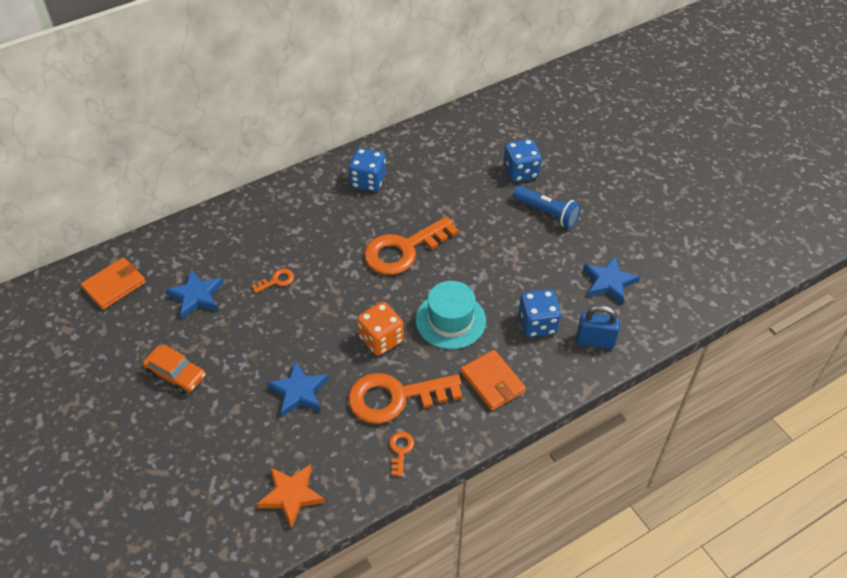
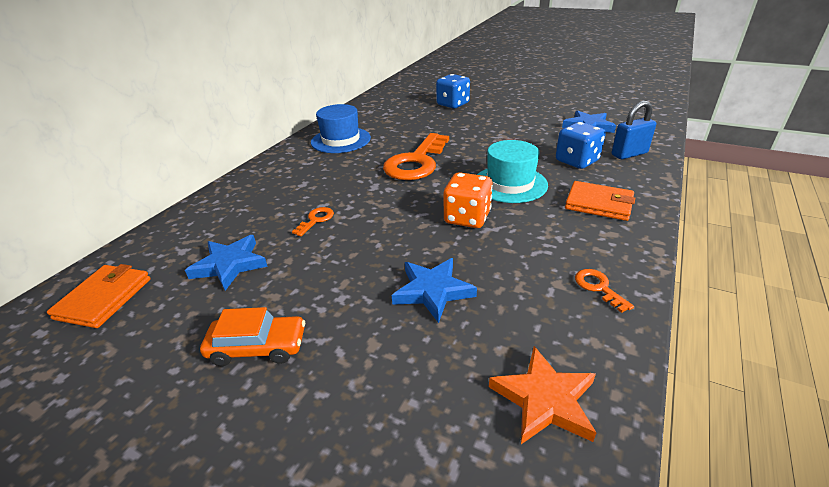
camera: 30 degrees left, 15 degrees down
orange key [348,373,462,424] -> none
blue dice [349,148,386,192] -> blue hat [311,104,371,153]
blue flashlight [513,186,581,228] -> none

